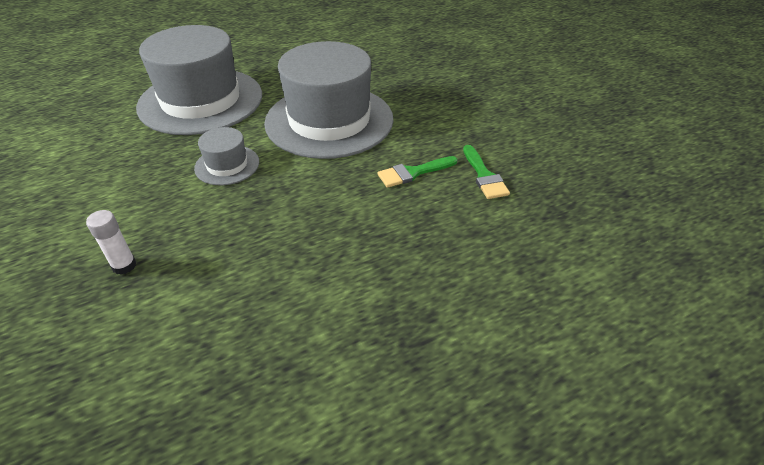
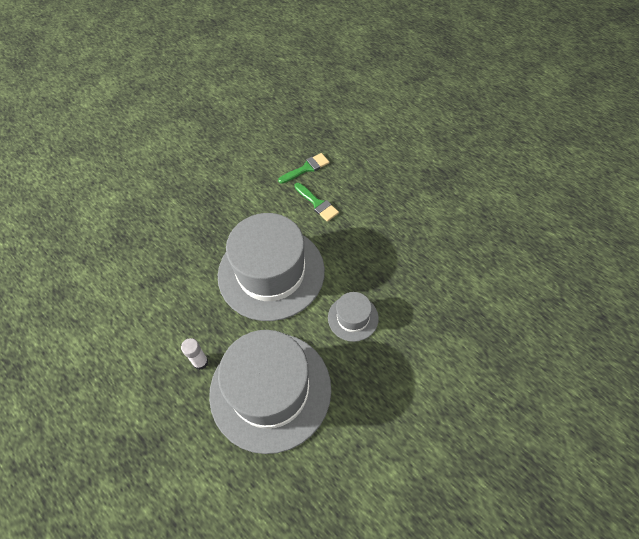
camera: 105 degrees left, 15 degrees up
white glue stick [86,210,137,275] -> white glue stick moved to [181,338,208,370]

